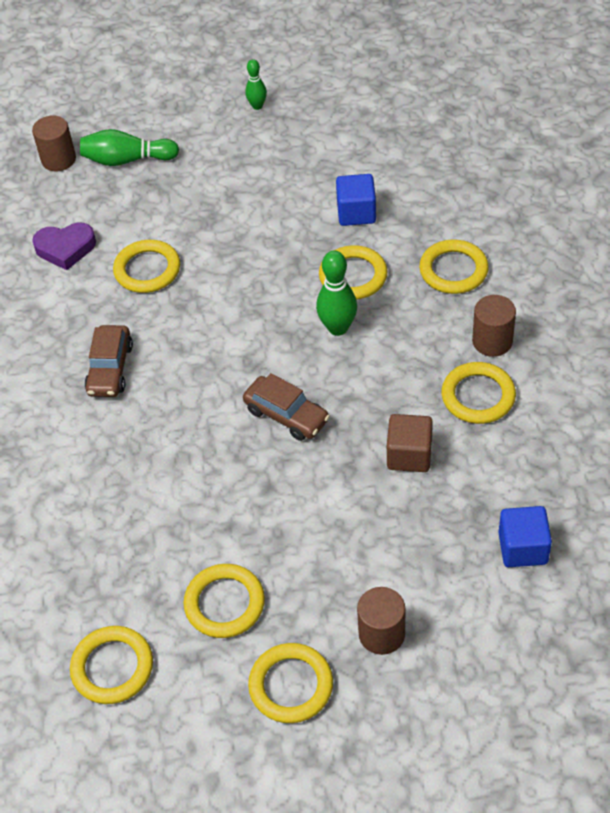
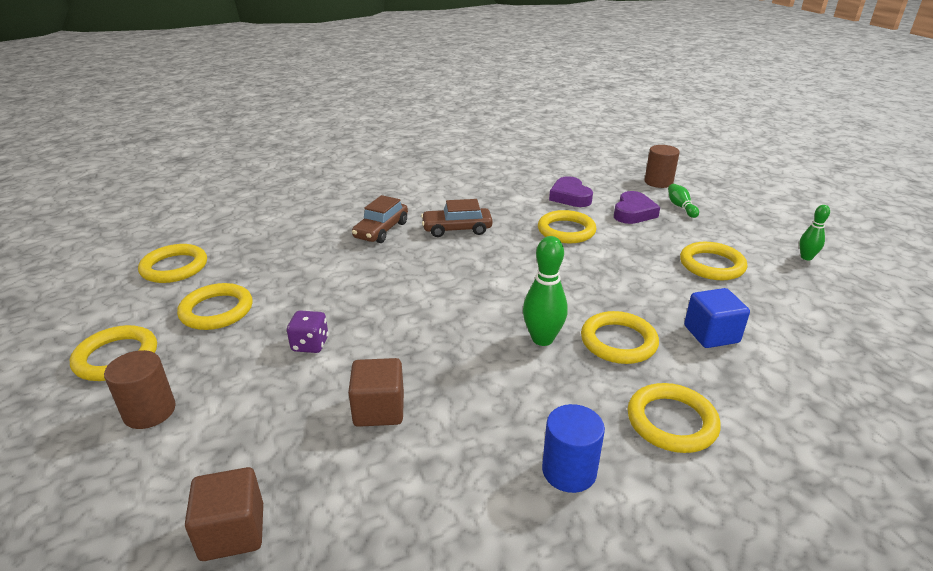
camera: 75 degrees right, 20 degrees down
green bowling pin [80,129,179,166] -> green bowling pin [668,184,699,218], size x0.61
brown car [243,373,330,441] -> brown car moved to [352,195,408,243]
yellow ring [441,362,516,424] -> yellow ring moved to [680,242,747,280]
brown cylinder [472,295,516,357] -> blue cylinder [542,404,605,493]
blue cube [498,506,552,567] -> brown cube [185,467,263,561]
none -> purple dice [287,311,328,353]
none -> purple heart [614,191,660,224]

